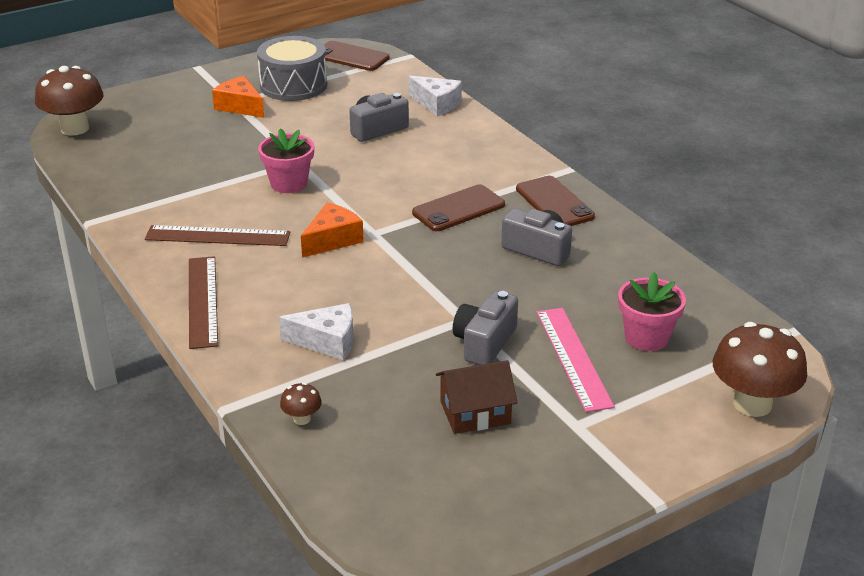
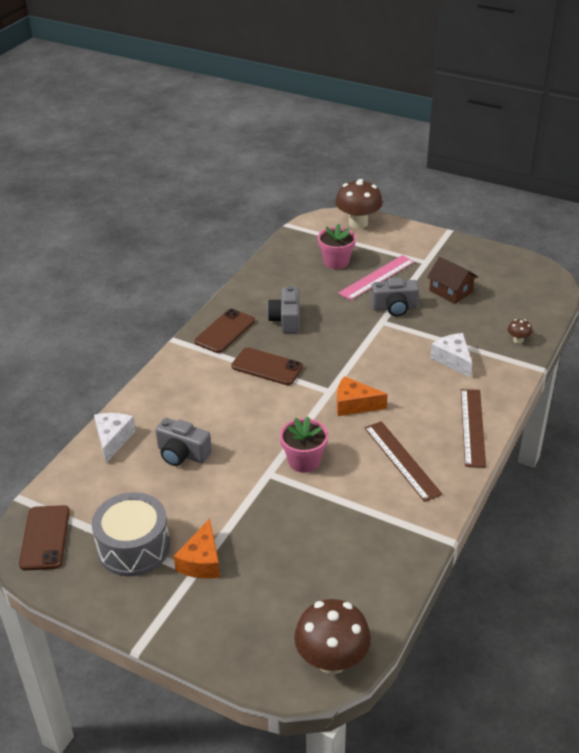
camera: 120 degrees left, 5 degrees up
brown ruler [189,256,218,349] -> brown ruler turned 45 degrees counterclockwise [461,389,486,468]

